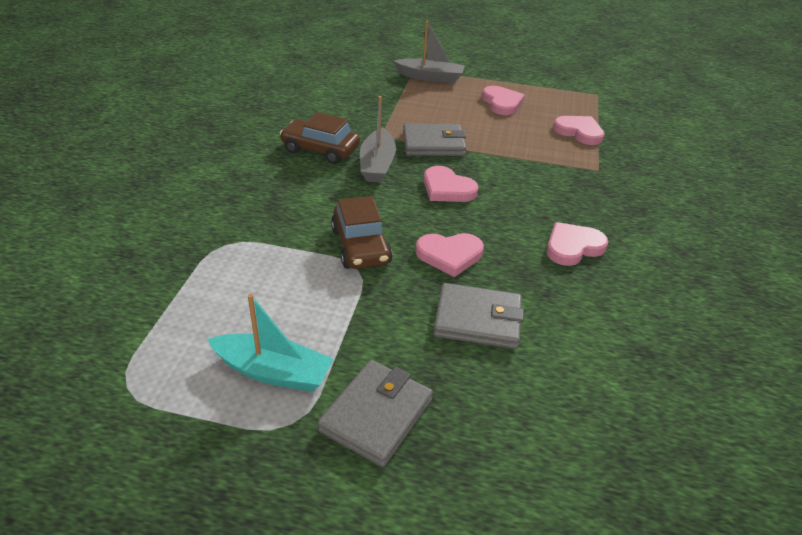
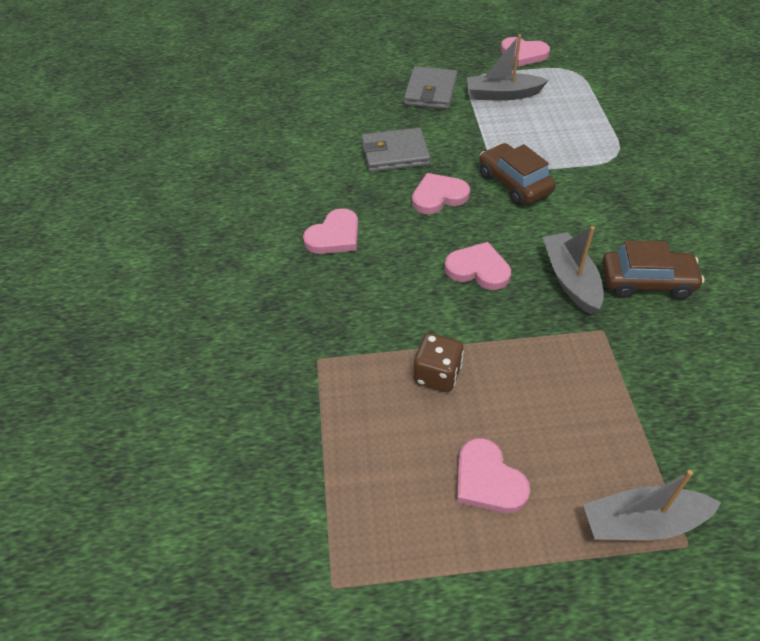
camera: 165 degrees right, 10 degrees up
turquoise boat [207,294,333,392] -> grey boat [467,34,549,101]
grey wallet [403,123,466,156] -> none
pink heart [553,116,604,145] -> pink heart moved to [500,37,550,67]
none -> brown dice [414,333,464,392]

